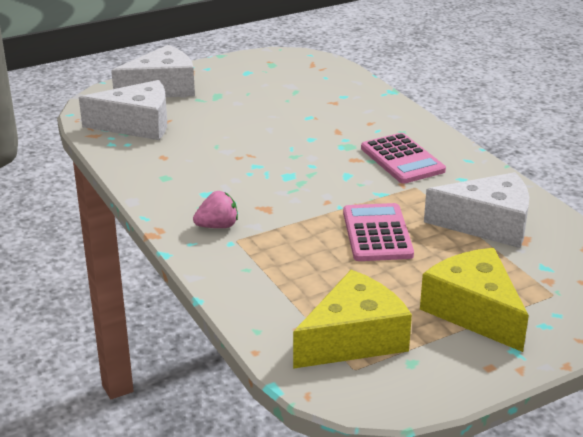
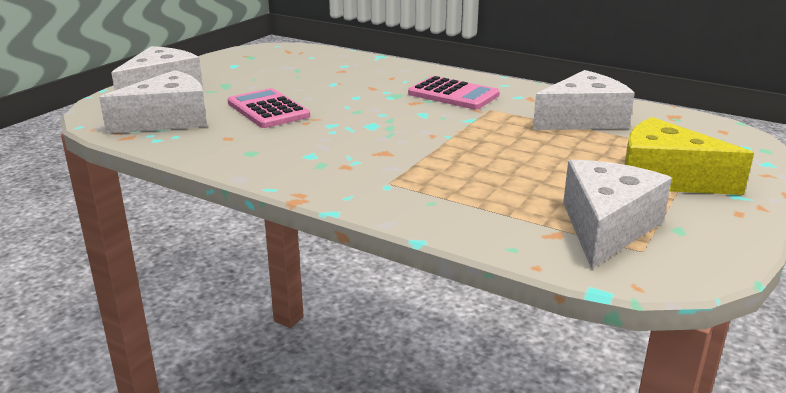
camera: 30 degrees left, 5 degrees down
pink strawberry [193,191,238,228] -> none
yellow cheese [293,270,412,369] -> white cheese [563,160,672,269]
pink calculator [343,203,414,261] -> pink calculator moved to [228,88,310,128]

